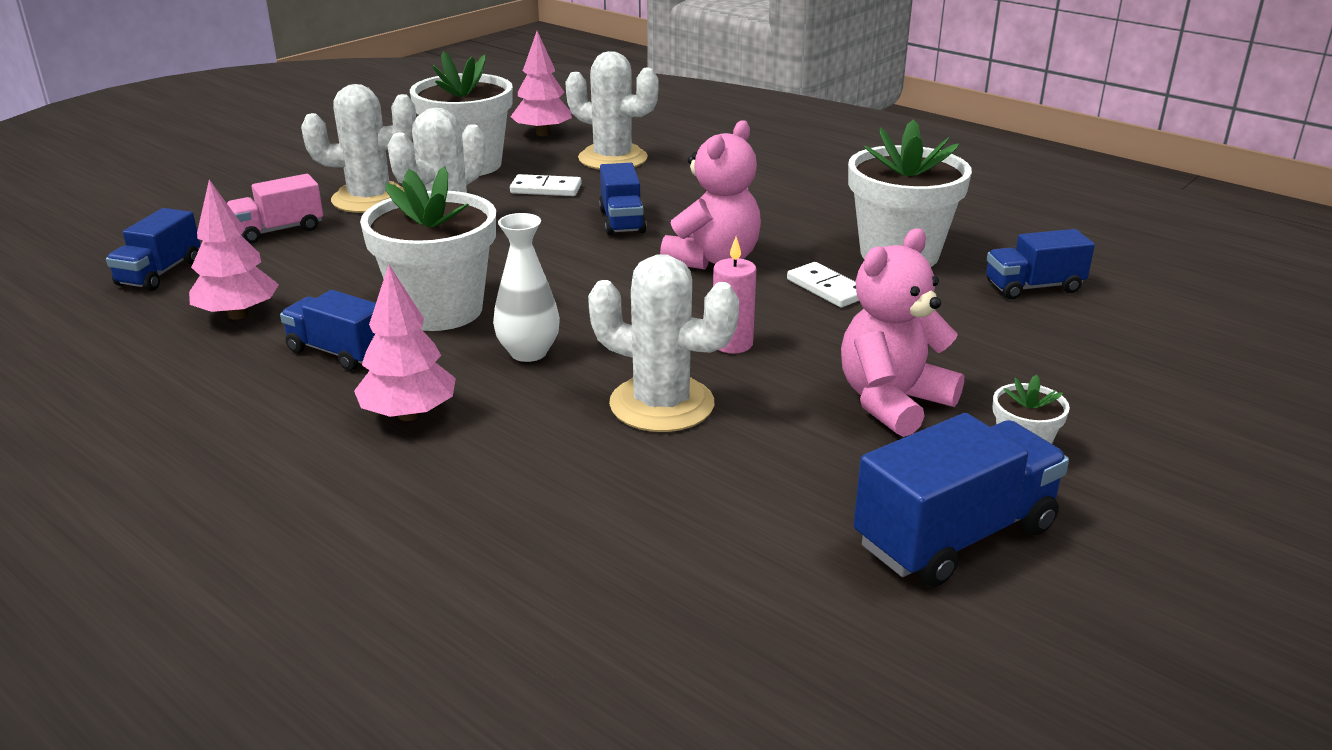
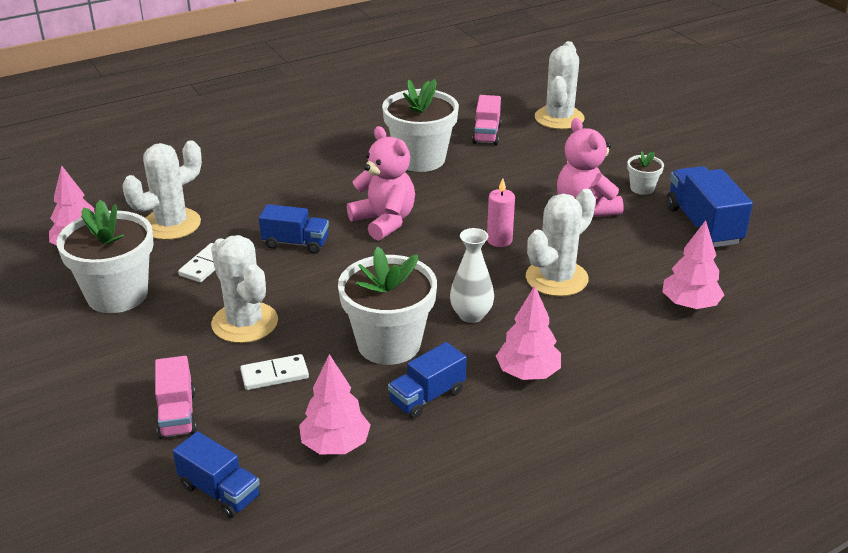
camera: 70 degrees left, 5 degrees up
white cactus [301,84,416,213] -> white cactus moved to [535,41,584,130]
white domino [787,262,859,307] -> white domino moved to [240,354,309,390]
blue truck [987,229,1095,300] -> pink truck [472,95,502,145]
none -> pink tree [662,220,724,309]

